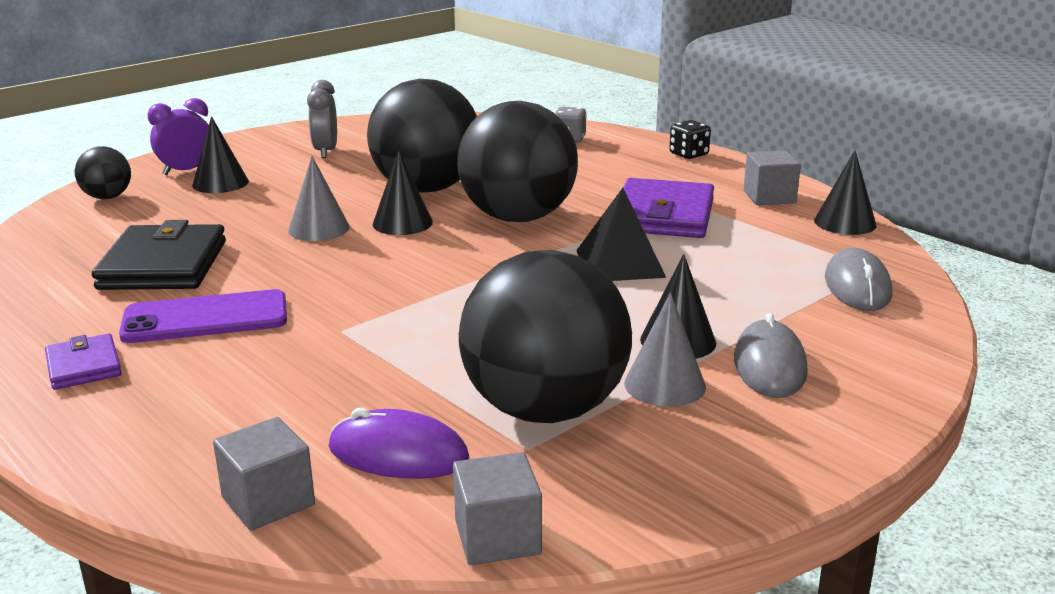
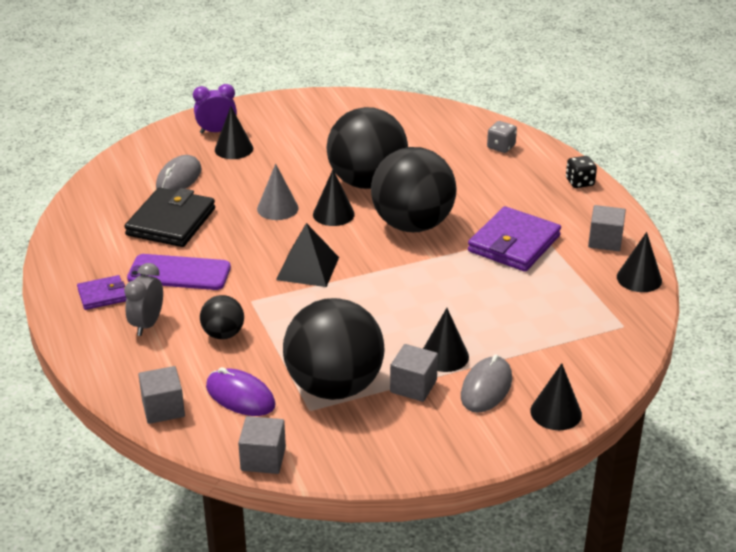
camera: 20 degrees right, 10 degrees up
purple wallet [45,333,122,390] -> purple wallet turned 75 degrees clockwise [77,275,126,310]
black ball [75,146,131,199] -> black ball moved to [200,295,244,339]
grey clock [307,80,337,158] -> grey clock moved to [124,263,163,336]
black pyramid [576,188,666,281] -> black pyramid moved to [276,223,339,287]
grey cone [624,293,706,407] -> grey cube [390,344,438,402]
grey mouse [825,248,892,311] -> grey mouse moved to [156,155,202,191]
none -> black cone [530,363,582,430]

